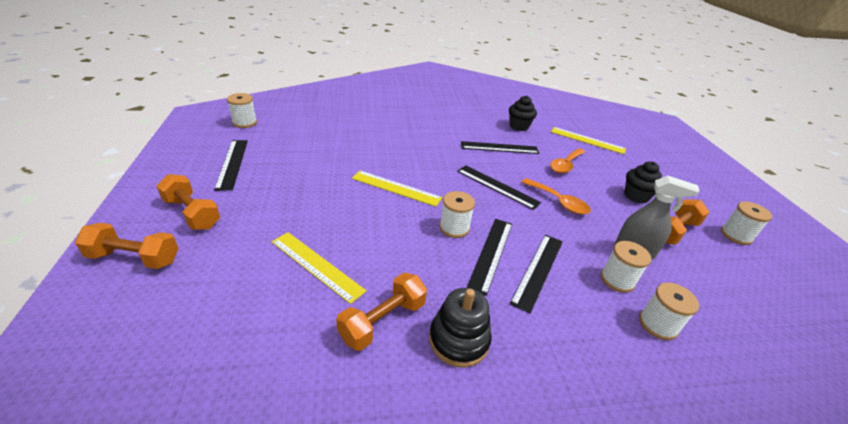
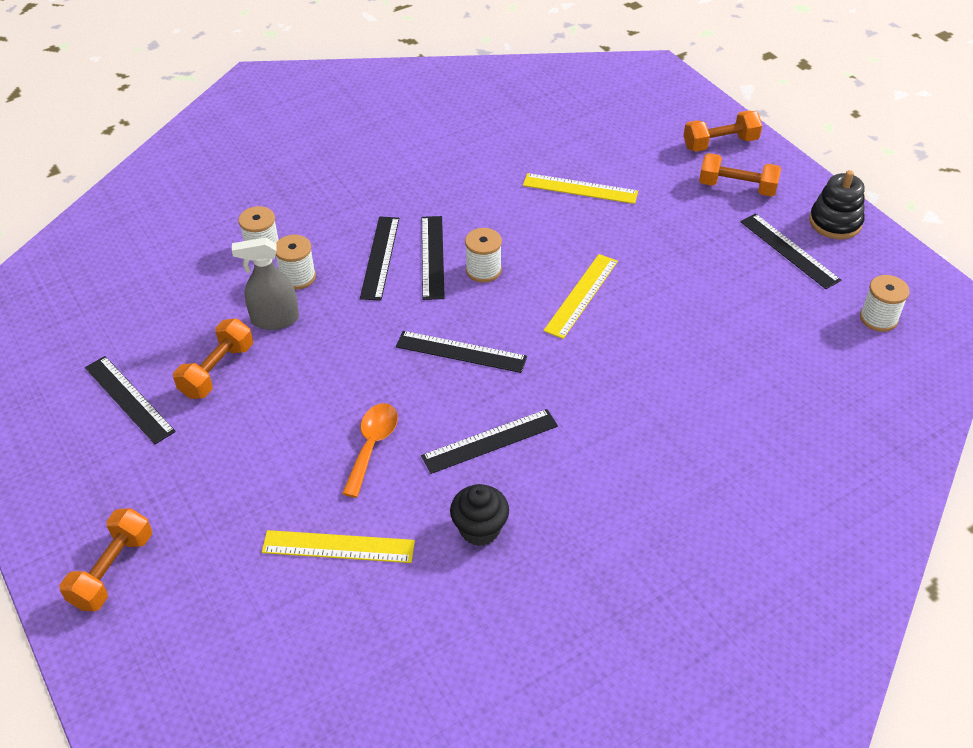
camera: 160 degrees right, 10 degrees up
orange dumbbell [336,273,427,351] -> orange dumbbell moved to [59,508,152,611]
yellow ruler [352,171,442,207] -> yellow ruler turned 60 degrees counterclockwise [543,254,618,339]
black stacking toy [429,288,492,368] -> black stacking toy moved to [809,170,865,239]
orange spoon [522,178,591,214] -> none
black cupcake [624,161,662,204] -> none
white spool [721,201,772,245] -> black ruler [85,356,176,444]

